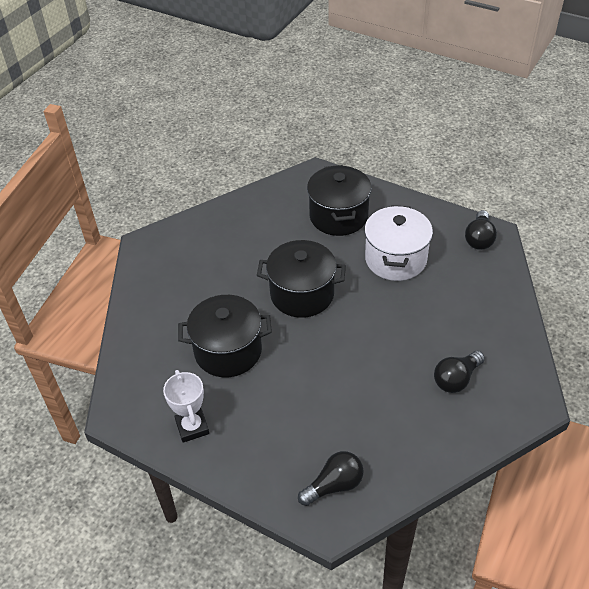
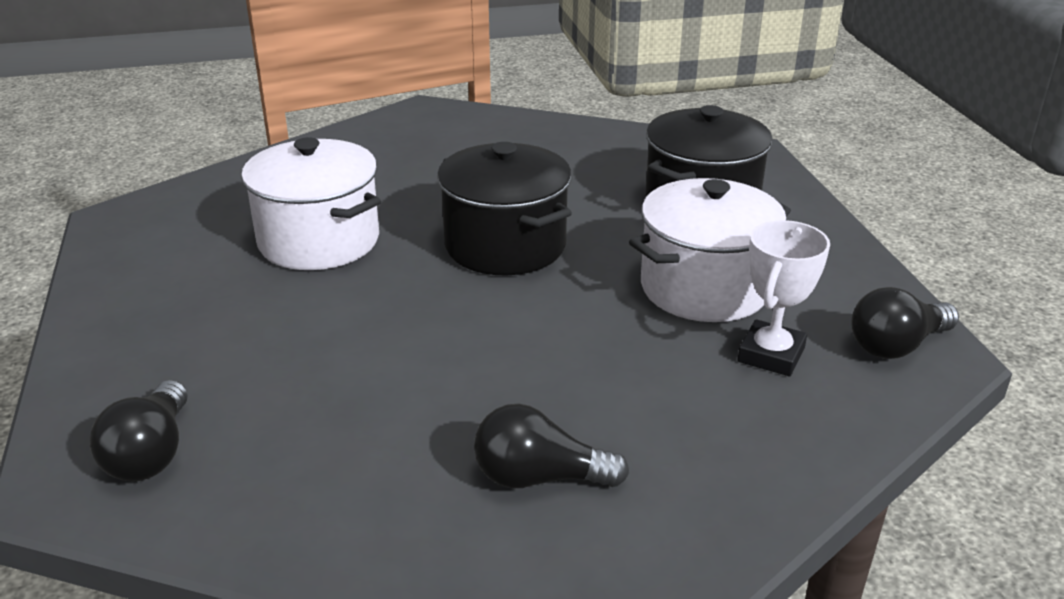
camera: 45 degrees right, 15 degrees down
white trophy [163,370,209,443] -> white trophy moved to [737,220,830,376]
black pot [178,295,272,377] -> white pot [241,137,381,270]
black light bulb [298,451,364,506] -> black light bulb turned 75 degrees clockwise [89,380,187,481]

